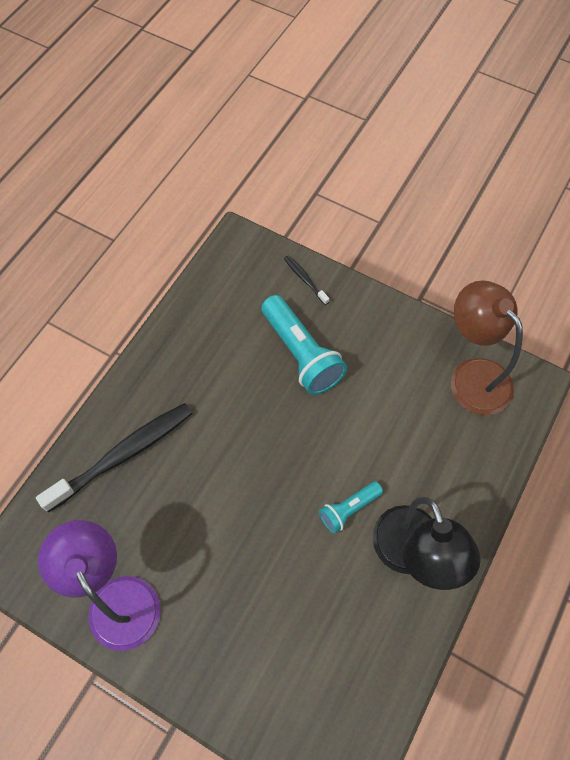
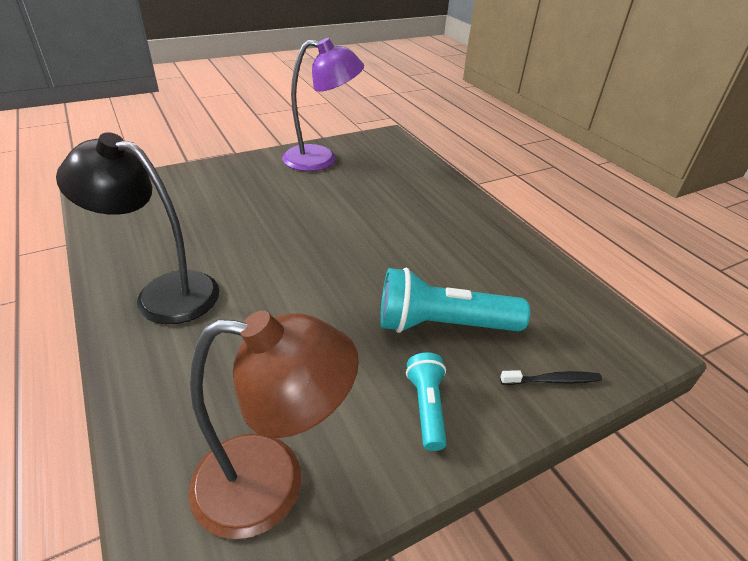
camera: 120 degrees right, 25 degrees down
black toothbrush [36,403,192,513] -> none
turquoise flashlight [319,481,383,534] -> turquoise flashlight moved to [406,353,447,451]

